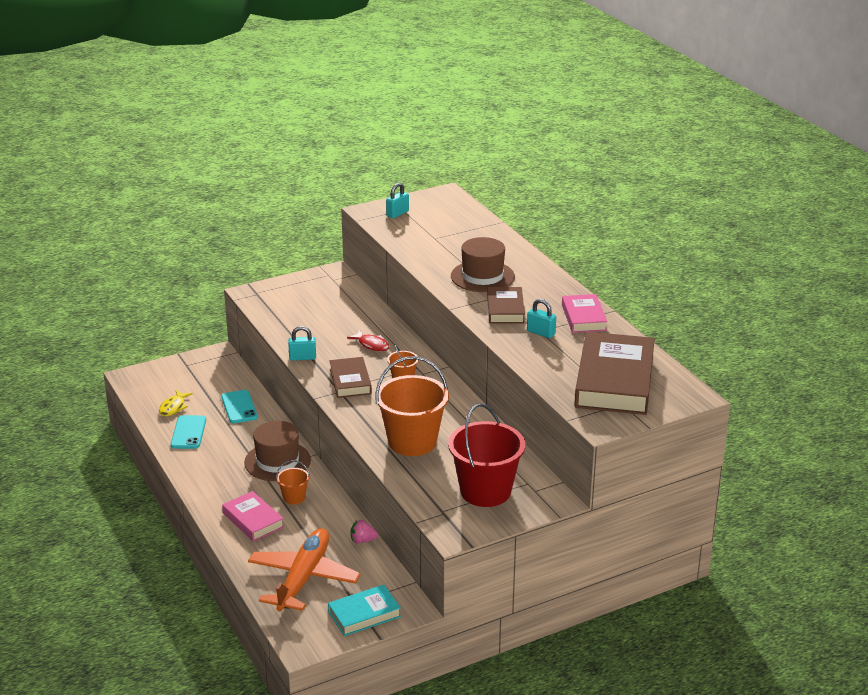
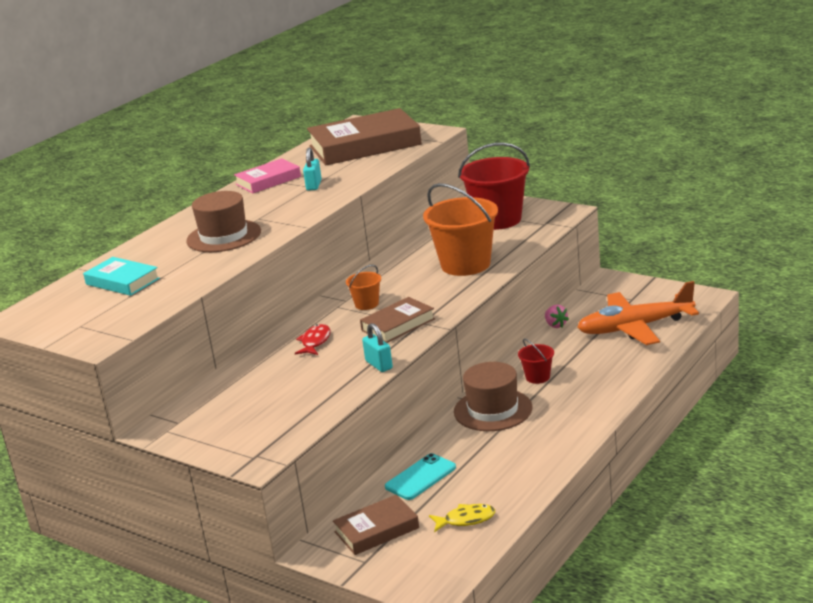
camera: 115 degrees left, 5 degrees down
turquoise phone [171,415,206,449] -> none
pink book [222,491,284,542] -> none
orange bucket [276,460,310,504] -> red bucket [518,339,554,384]
turquoise book [328,585,401,636] -> turquoise book moved to [83,257,160,296]
turquoise padlock [386,183,409,218] -> none
brown book [487,287,525,323] -> brown book moved to [333,495,419,555]

